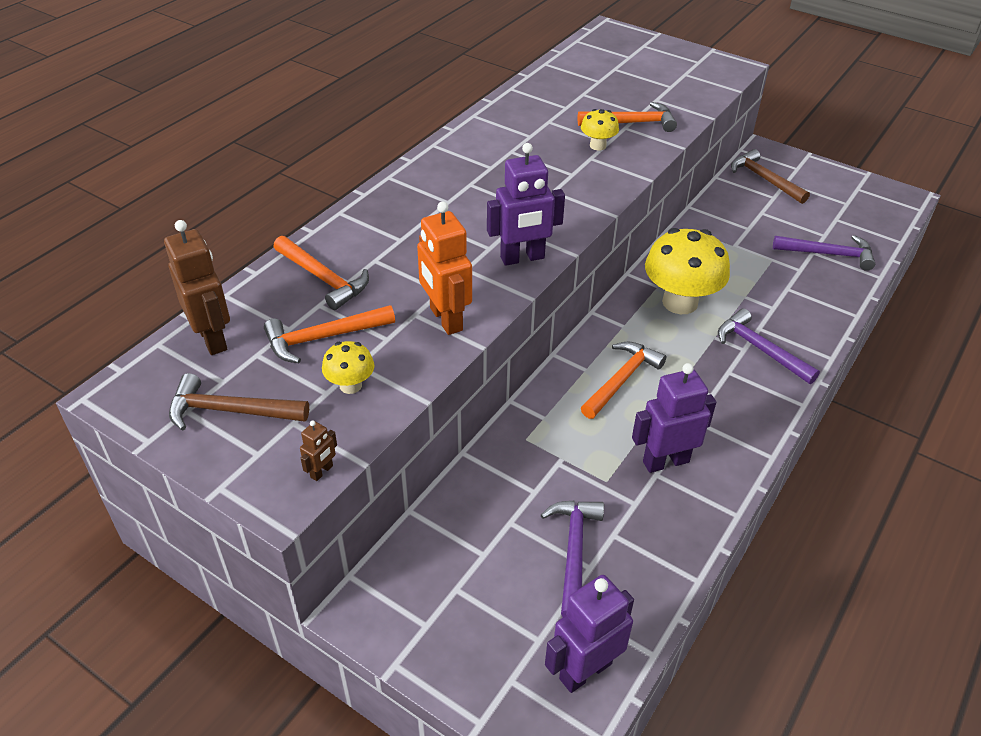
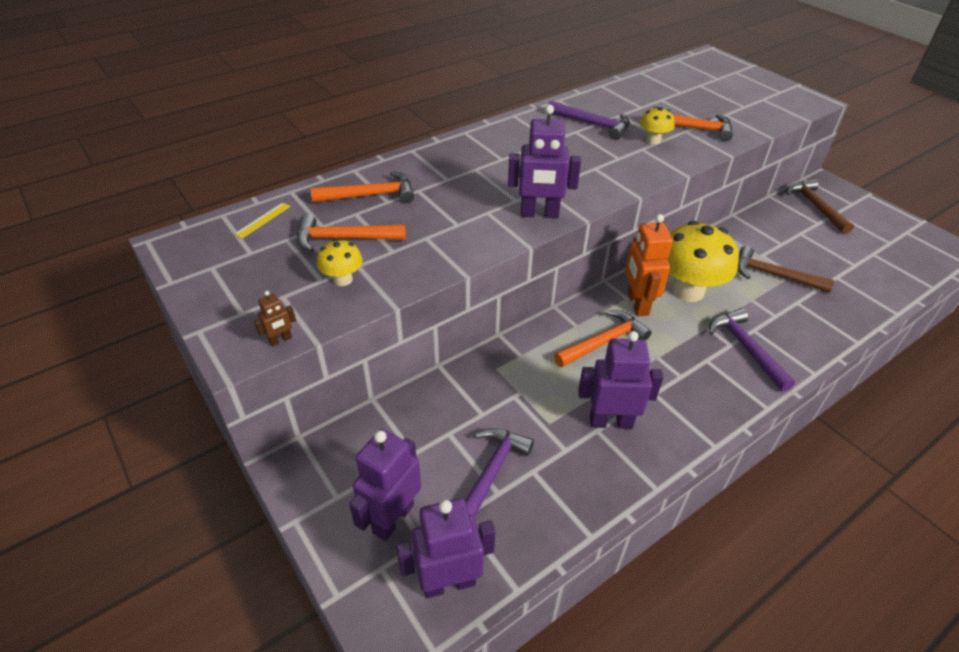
camera: 20 degrees right, 0 degrees up
brown robot [164,220,230,355] -> yellow ruler [234,202,291,238]
brown hammer [169,373,309,431] -> brown hammer moved to [738,246,835,293]
orange hammer [274,236,369,310] -> orange hammer turned 75 degrees counterclockwise [311,171,414,203]
orange robot [417,201,472,335] -> orange robot moved to [625,214,673,316]
purple hammer [773,235,875,271] -> purple hammer moved to [548,101,630,140]
none -> purple robot [349,429,421,541]

